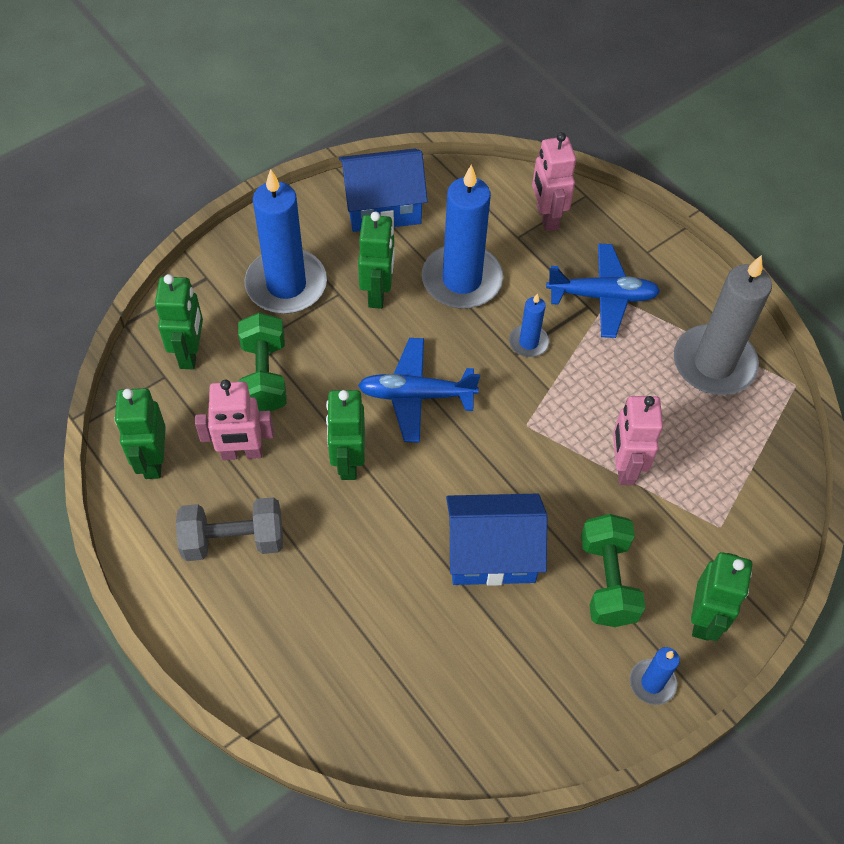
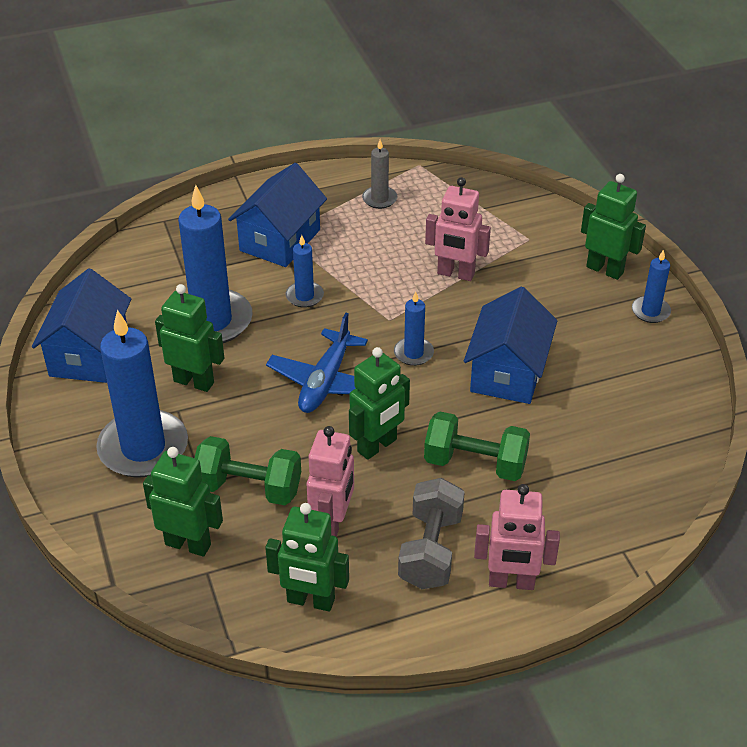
camera: 70 degrees left, 15 degrees down
green robot [326,390,365,480] -> green robot turned 60 degrees counterclockwise [349,347,410,460]
pink robot [532,132,576,231] -> pink robot moved to [474,484,560,590]
blue plane [546,243,660,338] -> blue house [228,163,327,267]
green dumbbell [581,514,645,627] -> green dumbbell moved to [424,411,530,481]
grey candle [674,255,772,395] -> grey candle [362,139,397,209], size x0.48
none -> blue candle [394,291,434,366]

